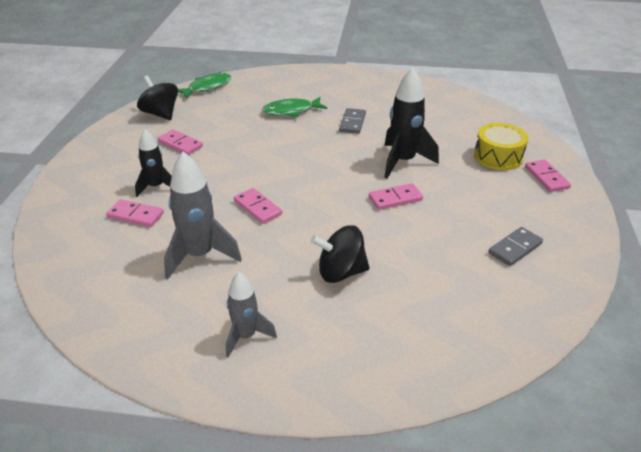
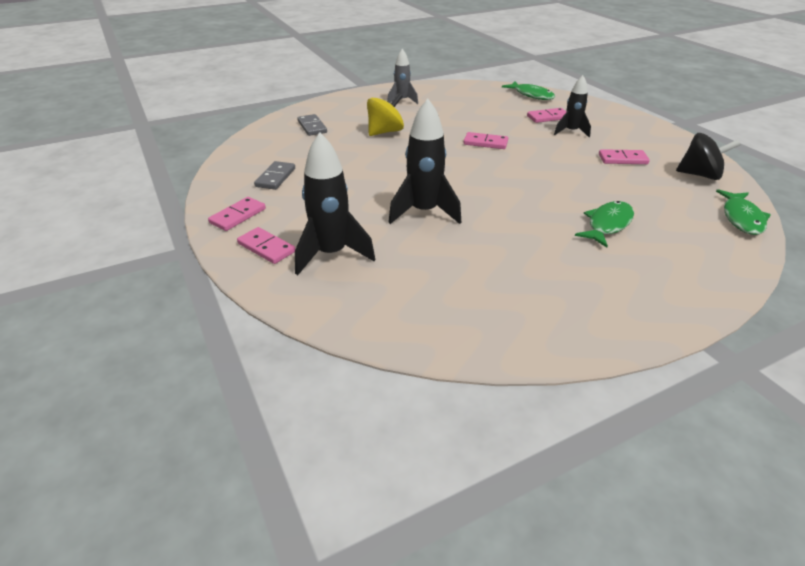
camera: 145 degrees right, 0 degrees up
grey rocket [164,152,242,279] -> none
black spinning top [311,225,370,283] -> yellow spinning top [367,93,404,136]
grey domino [339,108,366,134] -> grey domino moved to [297,114,327,136]
pink domino [369,183,423,210] -> pink domino moved to [208,197,266,231]
yellow drum [474,123,528,170] -> black rocket [295,132,375,275]
none -> green fish [502,81,555,100]

